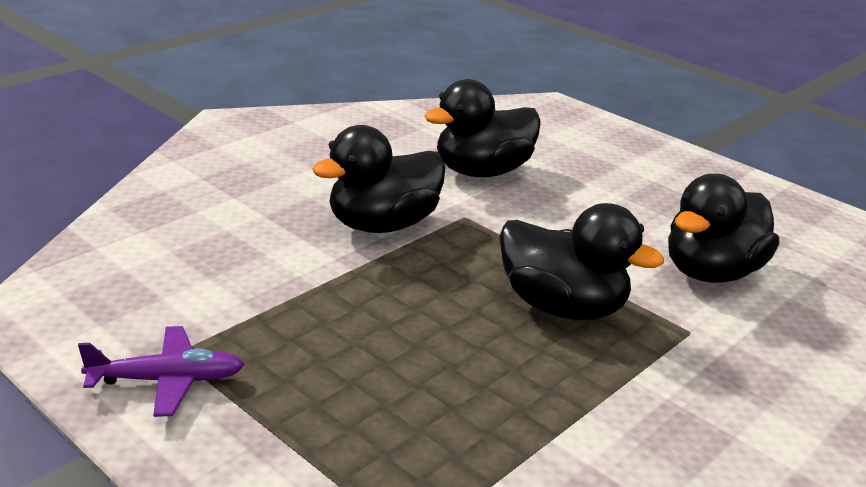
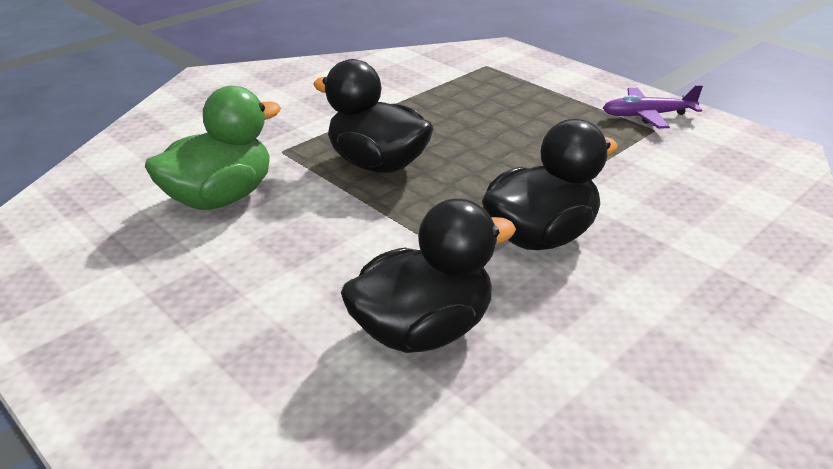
camera: 175 degrees left, 5 degrees up
black duck [668,174,779,283] -> green duck [145,86,281,210]

